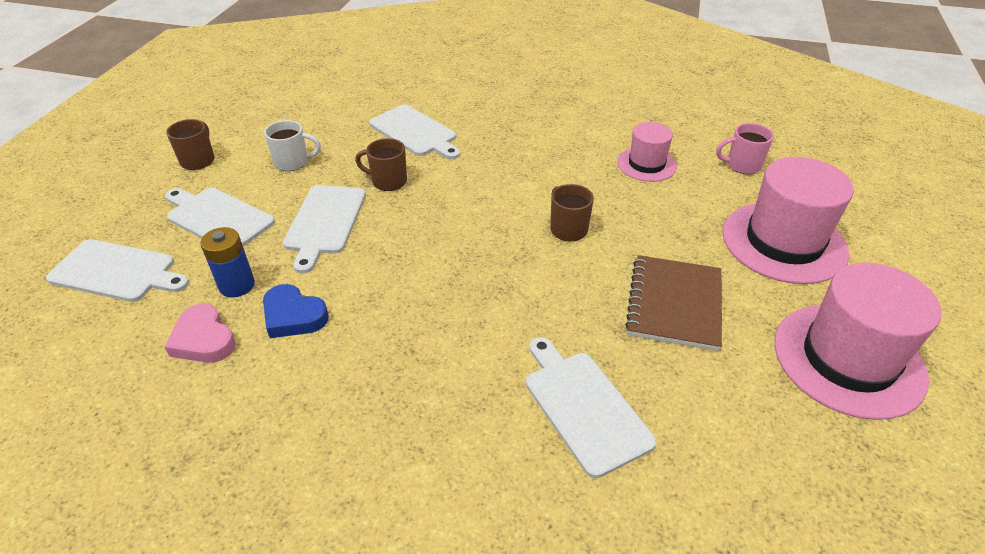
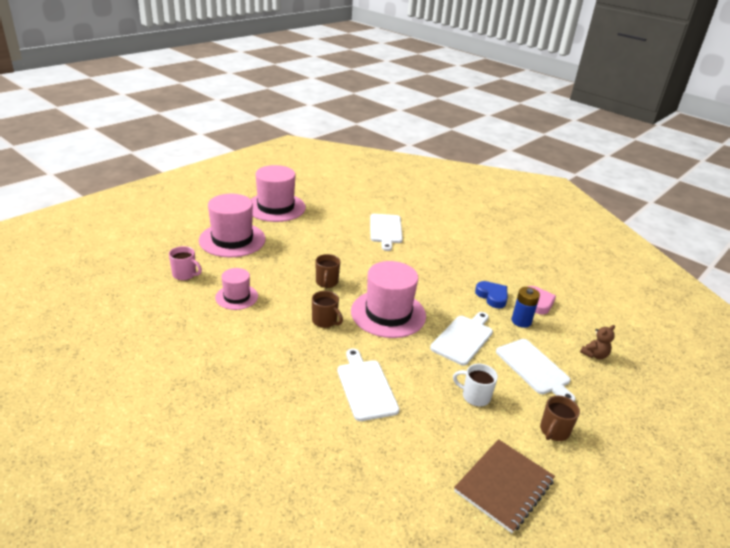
camera: 155 degrees left, 10 degrees down
white cutting board [46,239,189,302] -> brown teddy bear [580,325,615,359]
brown mug [355,138,407,191] -> brown mug moved to [312,291,343,328]
brown notebook [625,255,722,351] -> brown notebook moved to [454,439,555,533]
none -> pink hat [351,261,426,338]

